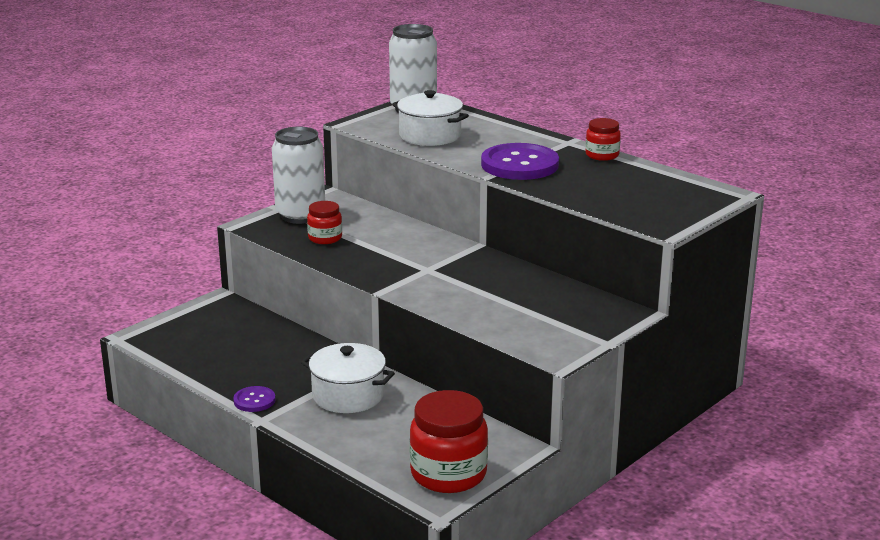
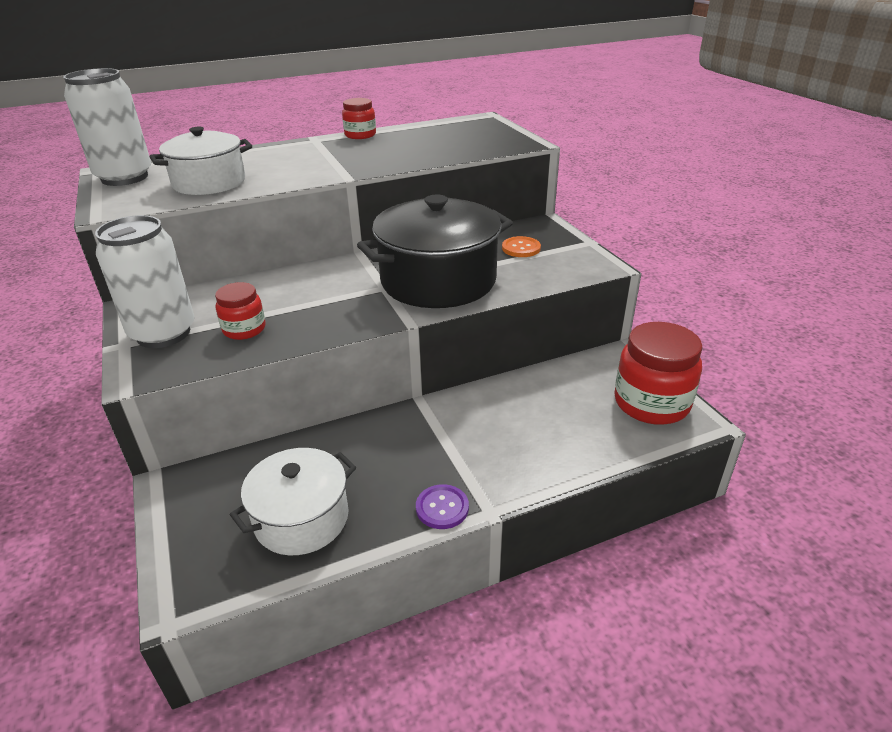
camera: 65 degrees left, 10 degrees up
white pot [301,343,395,413] -> white pot moved to [230,448,356,555]
purple button [481,143,559,180] -> none
none -> black pot [357,194,513,308]
none -> orange button [502,236,541,257]

